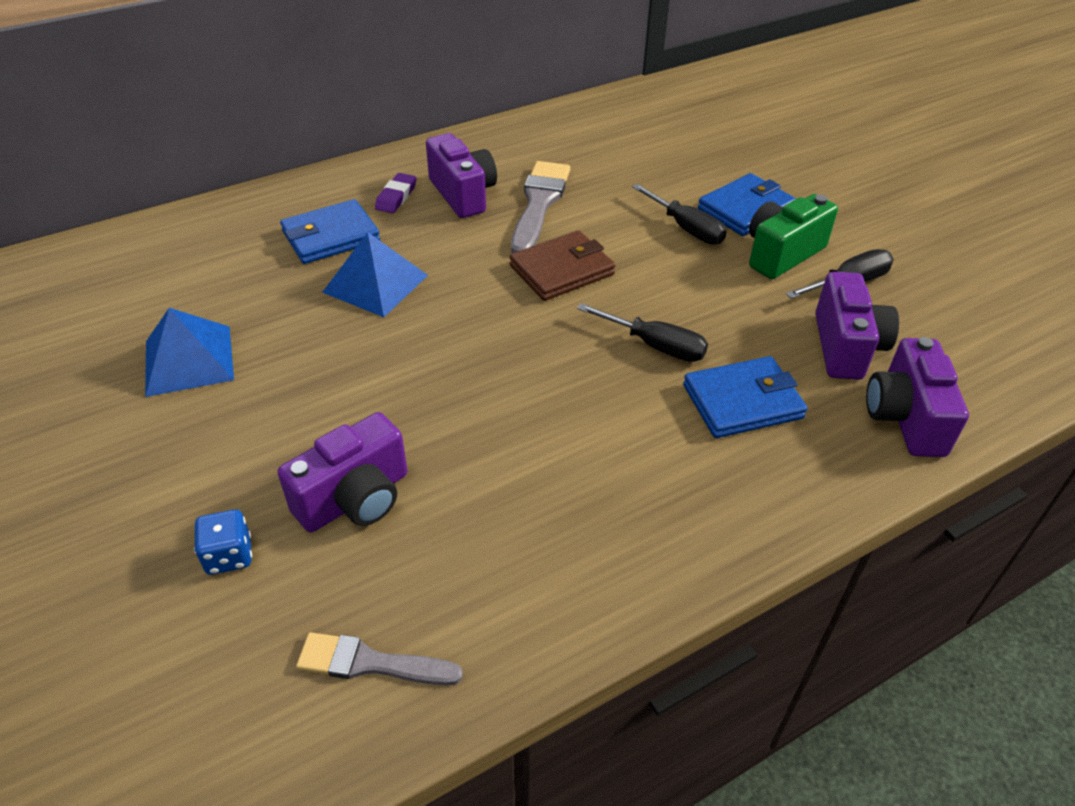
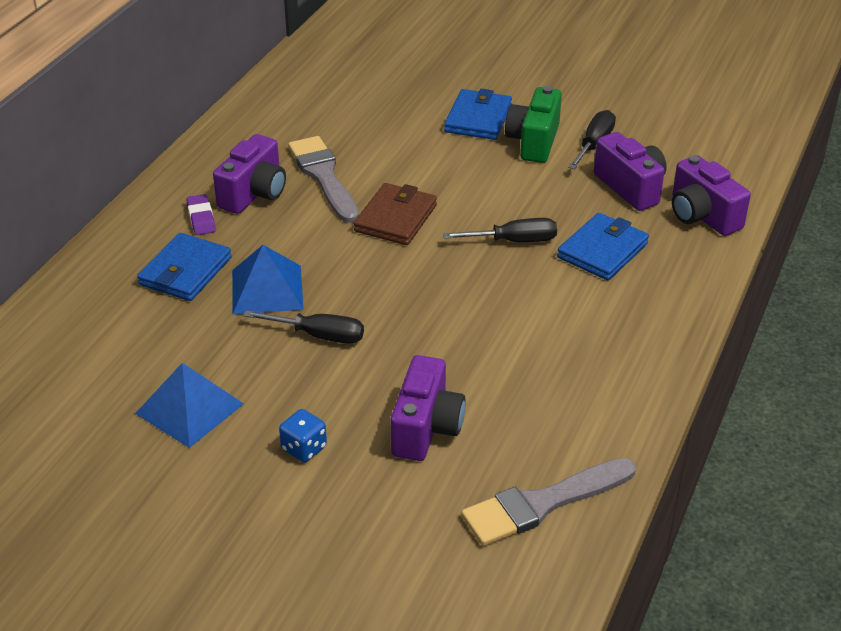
camera: 35 degrees left, 5 degrees down
blue dice [194,510,252,575] -> blue dice moved to [279,409,327,462]
grey brush [296,632,463,685] -> grey brush [461,458,636,546], size x1.56
purple camera [426,133,497,218] -> purple camera turned 90 degrees clockwise [213,134,286,214]
black screwdriver [632,184,727,245] -> black screwdriver moved to [243,310,364,344]

